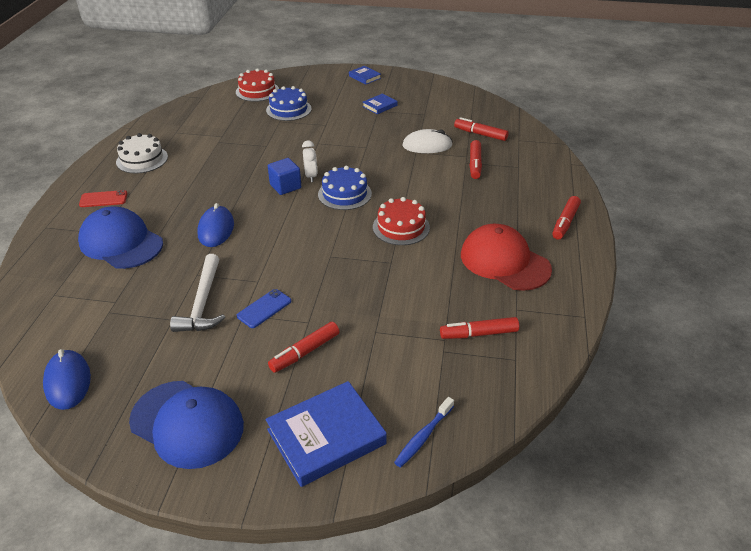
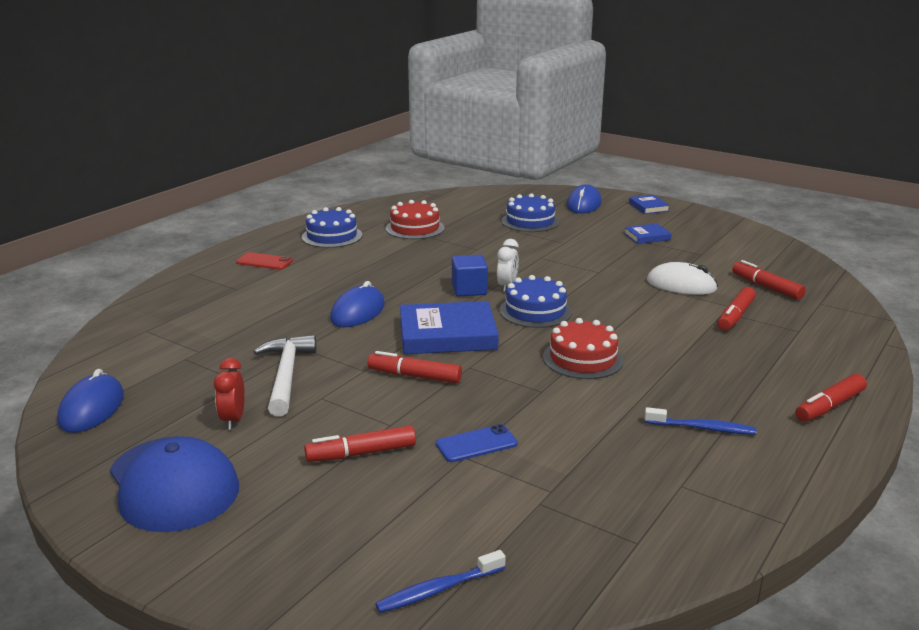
camera: 25 degrees right, 15 degrees down
blue cap [78,207,163,269] -> none
white cake [116,133,168,174] -> blue cake [302,207,362,248]
white hammer [170,254,225,332] -> white hammer turned 150 degrees clockwise [253,335,316,417]
red cake [236,68,279,102] -> red cake moved to [386,200,444,239]
blue phone [237,289,291,328] -> blue phone moved to [436,424,518,462]
blue book [266,381,387,487] -> blue book moved to [400,301,499,354]
red marker [440,317,519,339] -> red marker moved to [367,351,462,383]
red cap [461,224,552,291] -> blue toothbrush [645,407,756,435]
none -> red clock [214,358,245,430]
none -> blue mouse [567,184,602,213]

